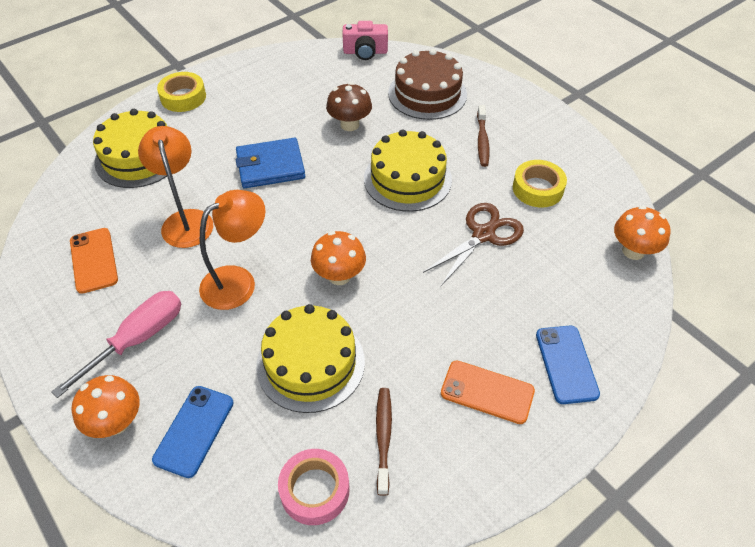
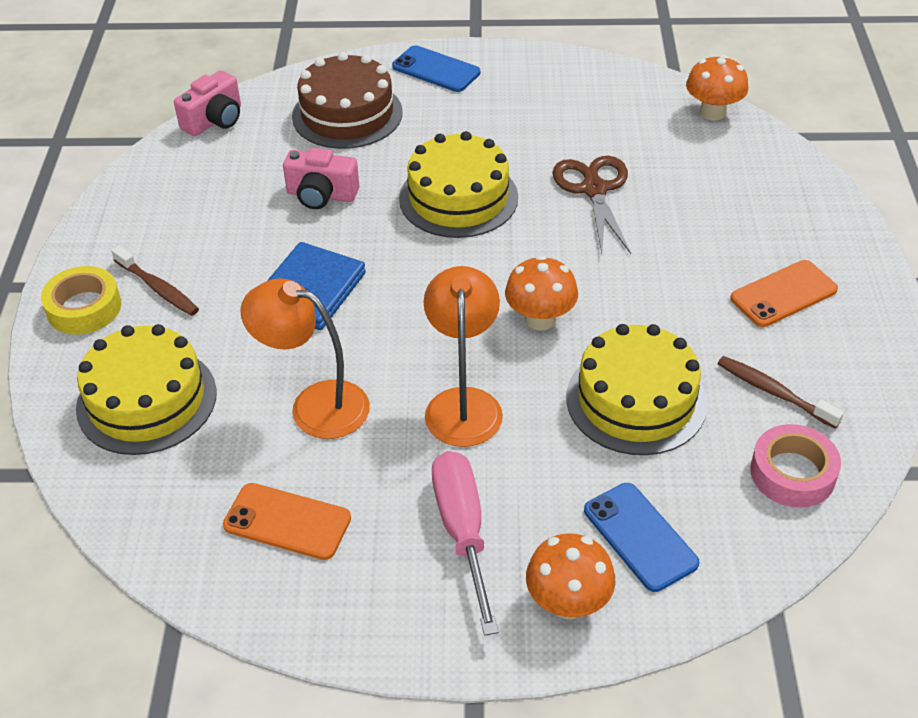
camera: 50 degrees left, 5 degrees down
brown mushroom [326,82,372,131] -> pink camera [283,148,359,209]
brown toothbrush [477,105,489,167] -> brown toothbrush moved to [111,246,199,316]
yellow tape [513,160,567,208] -> none
blue phone [536,325,600,404] -> blue phone moved to [392,45,480,92]

